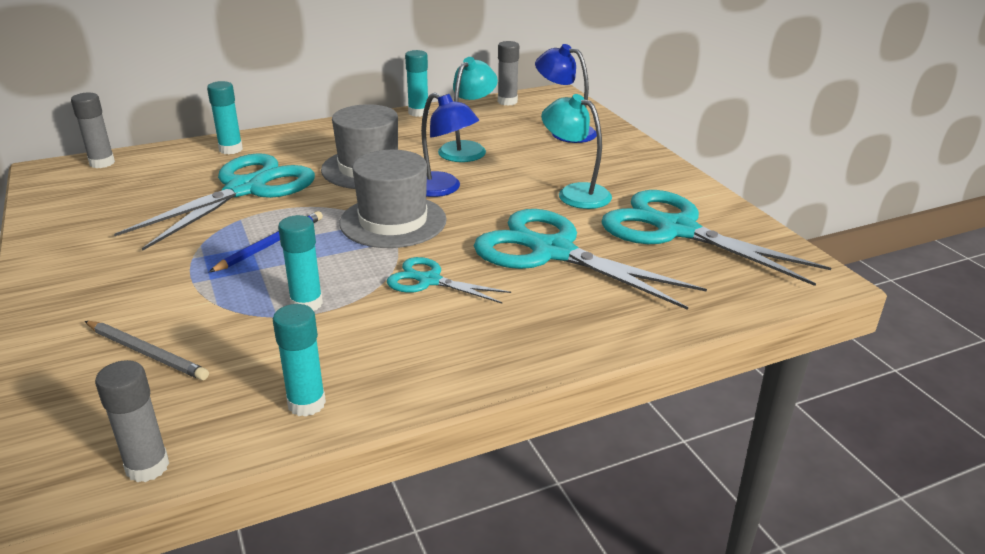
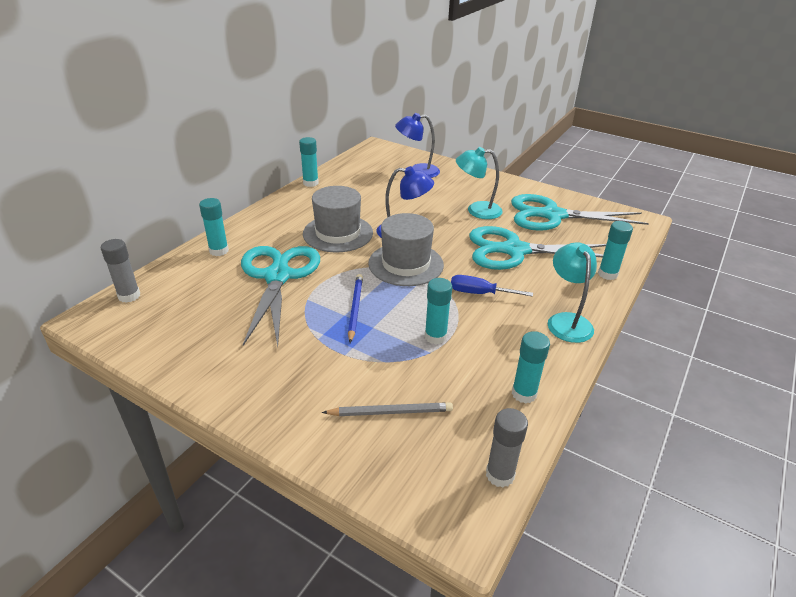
camera: 35 degrees left, 5 degrees up
turquoise scissors [387,257,511,303] -> blue screwdriver [451,275,533,296]
turquoise lamp [438,57,498,162] -> turquoise lamp moved to [548,242,597,343]
grey glue stick [498,41,519,106] -> none
none -> turquoise glue stick [598,221,633,280]

